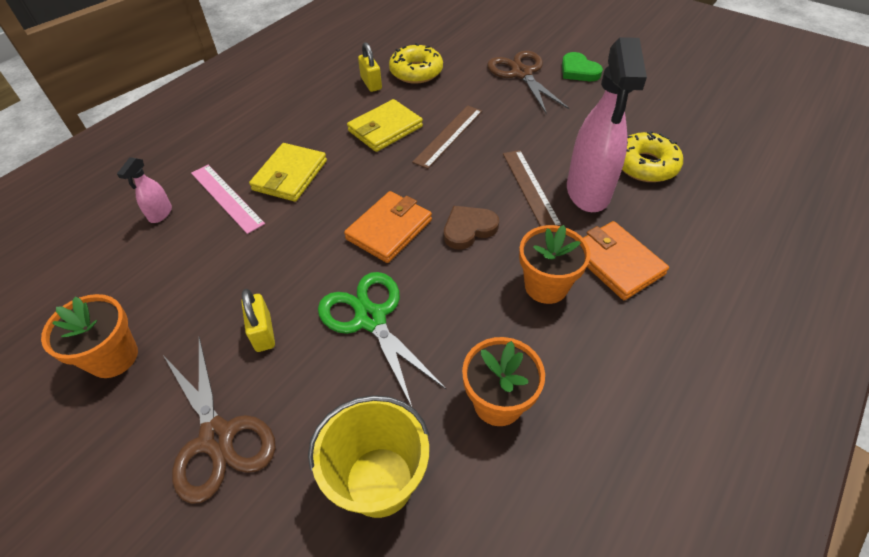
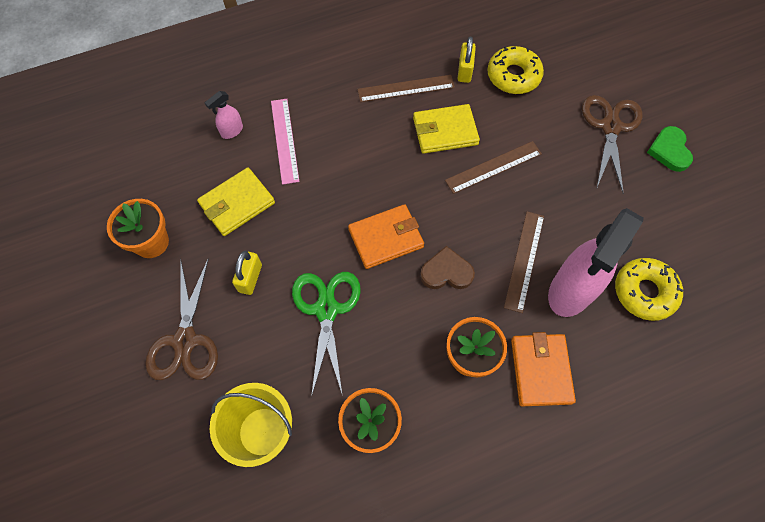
camera: 30 degrees right, 15 degrees up
yellow wallet [249,143,327,202] -> yellow wallet moved to [197,167,275,236]
none -> brown ruler [357,75,455,102]

